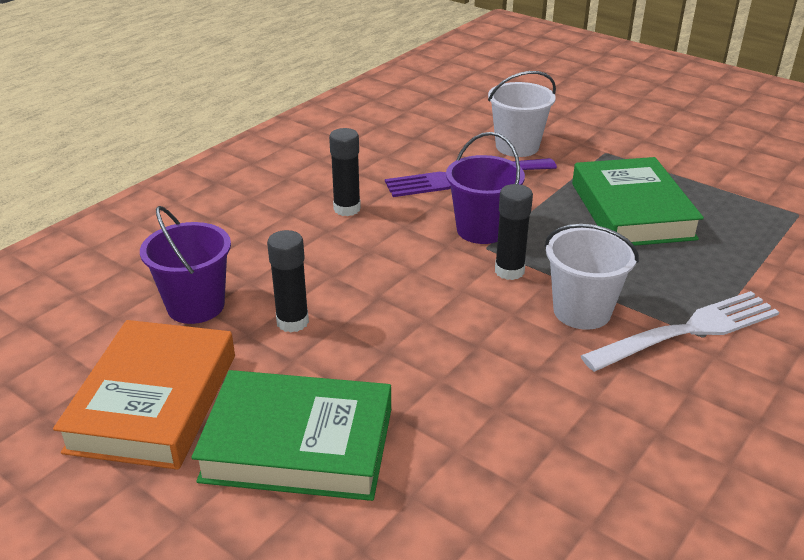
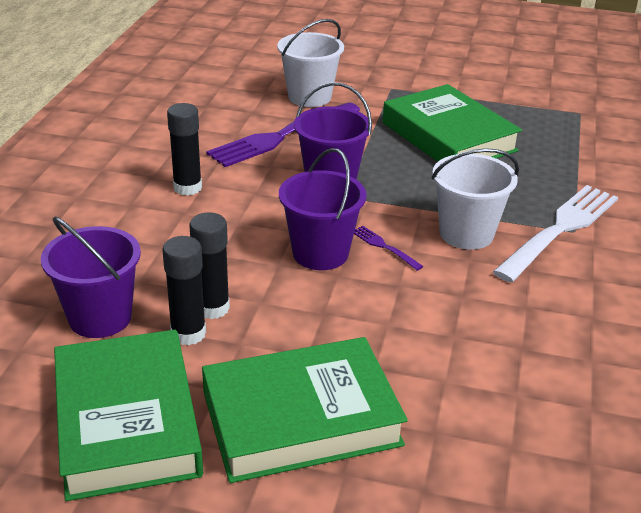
camera: 25 degrees left, 0 degrees up
orange book [53,320,235,470] -> green book [54,330,203,501]
black glue stick [495,184,533,280] -> black glue stick moved to [162,236,206,345]
none -> purple bucket [279,148,367,270]
none -> purple fork [354,226,423,271]

